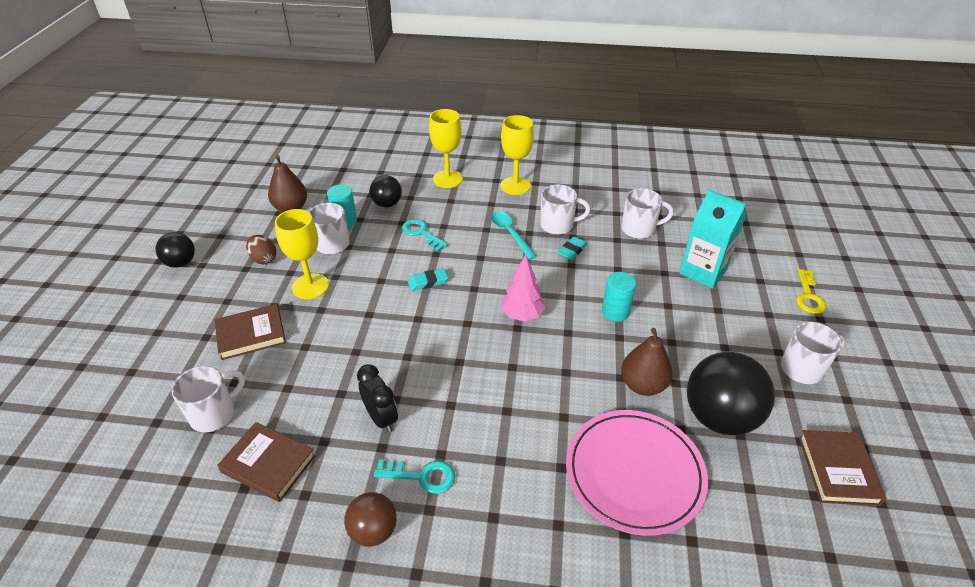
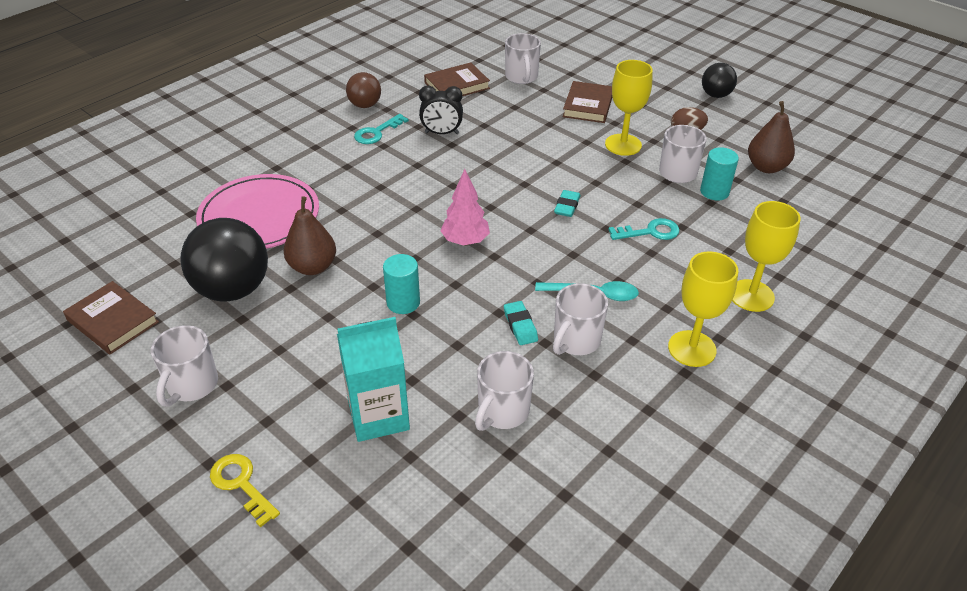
camera: 125 degrees right, 0 degrees up
black ball [369,175,402,207] -> none

